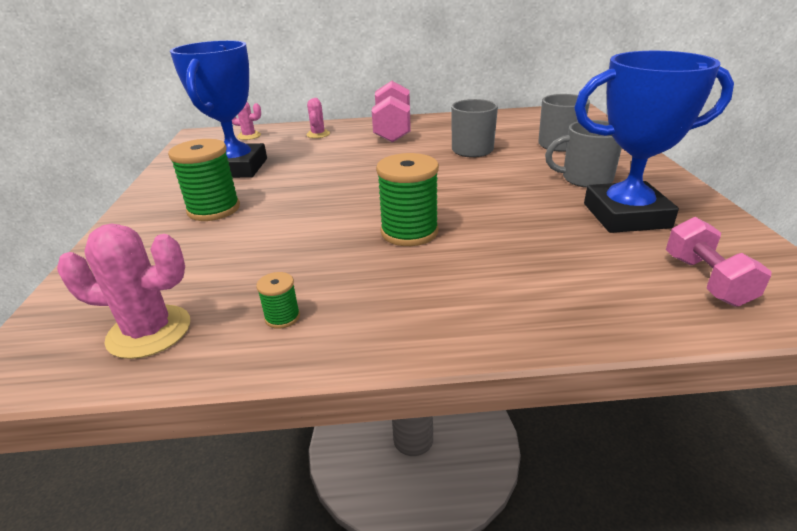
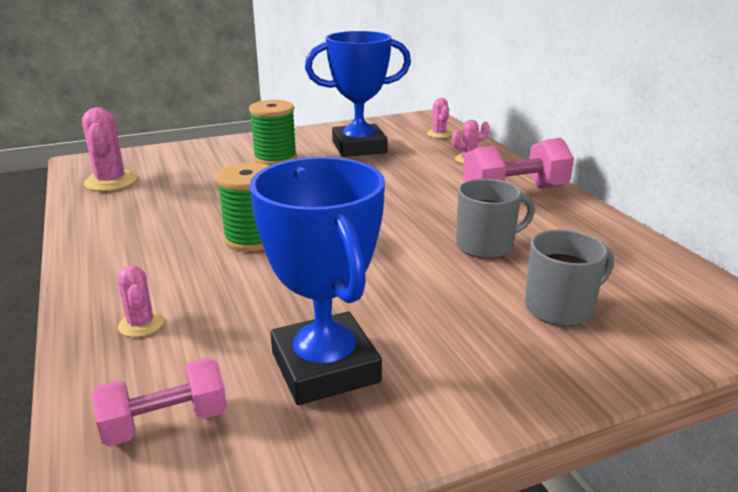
camera: 70 degrees right, 5 degrees down
green spool [256,272,300,329] -> none
grey mug [545,120,622,188] -> none
none -> pink cactus [117,265,164,337]

